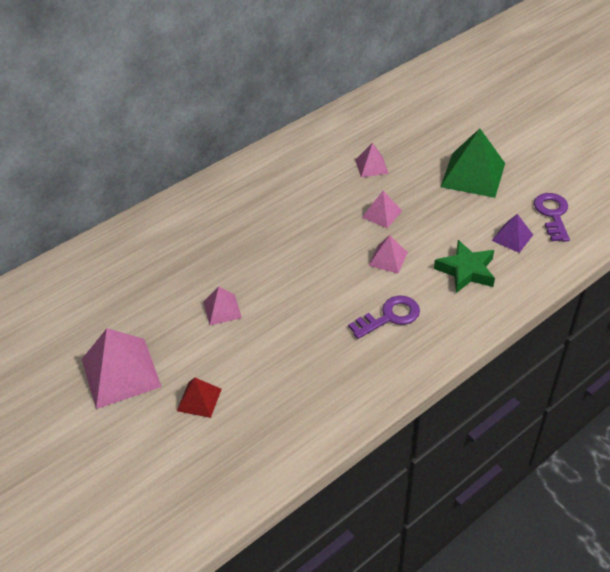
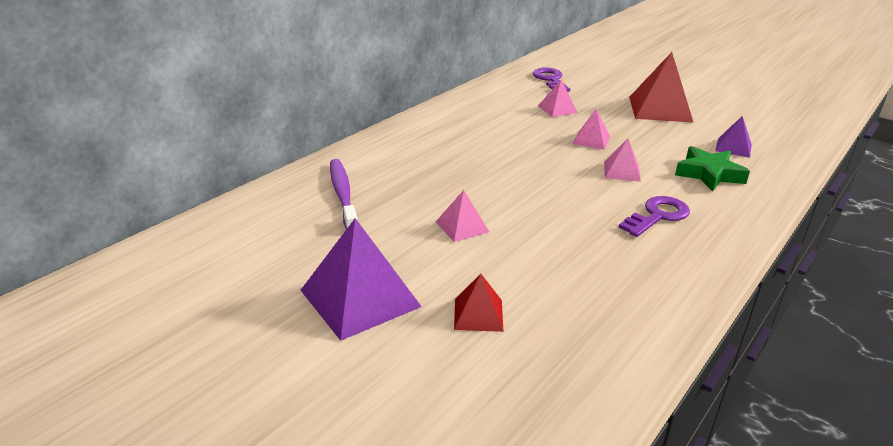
camera: 15 degrees left, 15 degrees down
pink pyramid [82,328,162,409] -> purple pyramid [301,218,422,341]
green pyramid [441,129,505,198] -> red pyramid [629,52,694,123]
purple key [534,193,570,242] -> purple key moved to [533,67,570,92]
none -> purple toothbrush [330,159,357,229]

